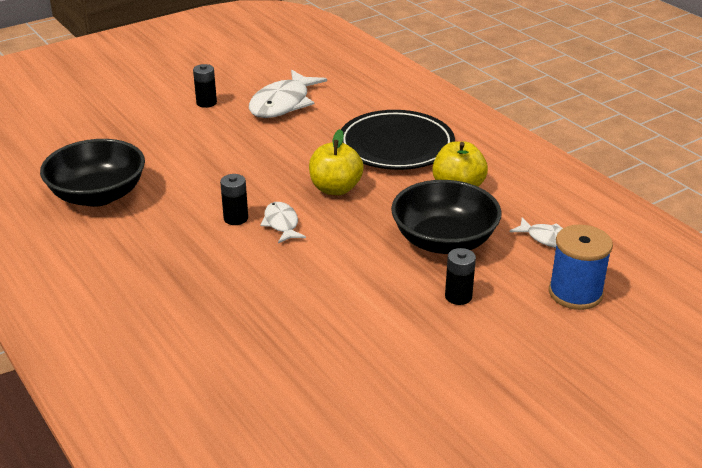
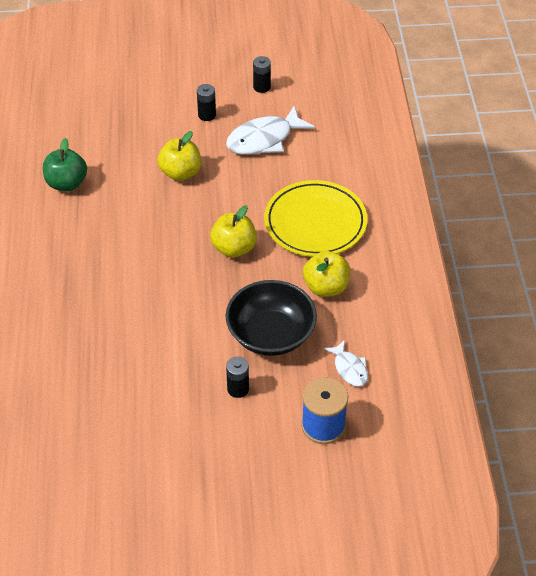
camera: 30 degrees right, 15 degrees up
black bowl [40,139,145,207] -> green apple [43,138,87,191]
black battery [220,174,248,225] -> black battery moved to [253,56,271,93]
white fish [261,202,306,243] -> none
black plate [341,110,455,170] -> yellow plate [264,180,367,257]
none -> yellow apple [157,131,201,181]

